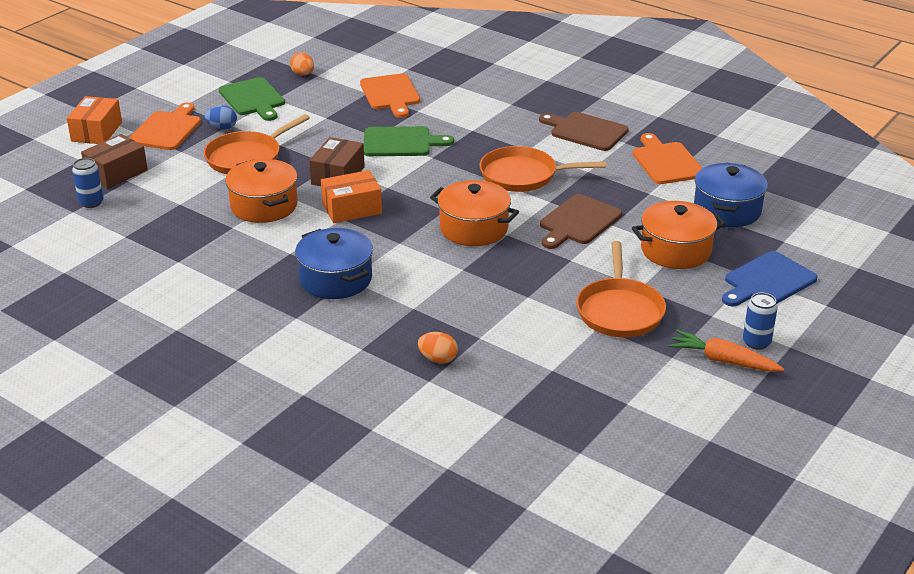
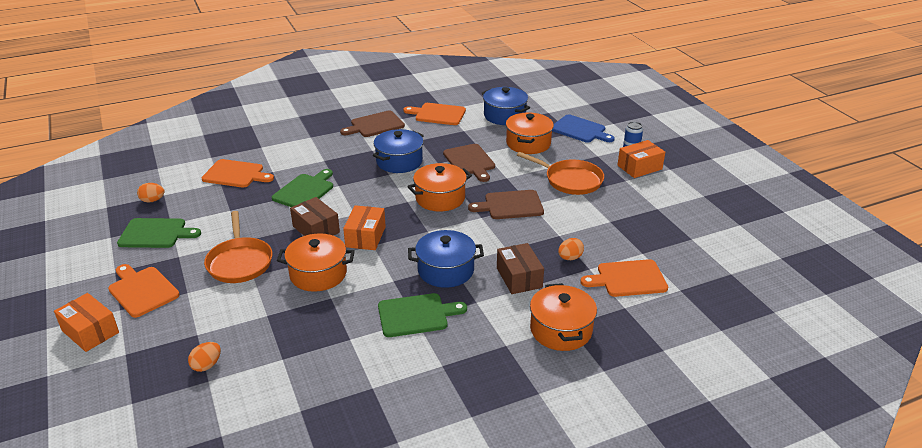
camera: 60 degrees left, 0 degrees up
blue can [72,158,103,208] -> orange egg [188,342,221,372]
brown box [81,134,148,189] -> brown box moved to [497,243,544,294]
blue egg [205,105,237,130] -> none
orange pan [479,146,606,192] -> blue pot [373,129,424,173]
orange carrot [668,330,784,372] -> orange box [617,140,665,178]
blue cutting board [722,251,818,306] -> blue cutting board turned 45 degrees counterclockwise [552,114,615,143]
none -> green cutting board [378,293,467,337]
none -> brown cutting board [468,190,544,219]
none -> orange pot [530,283,597,351]
none -> orange cutting board [580,259,668,297]

